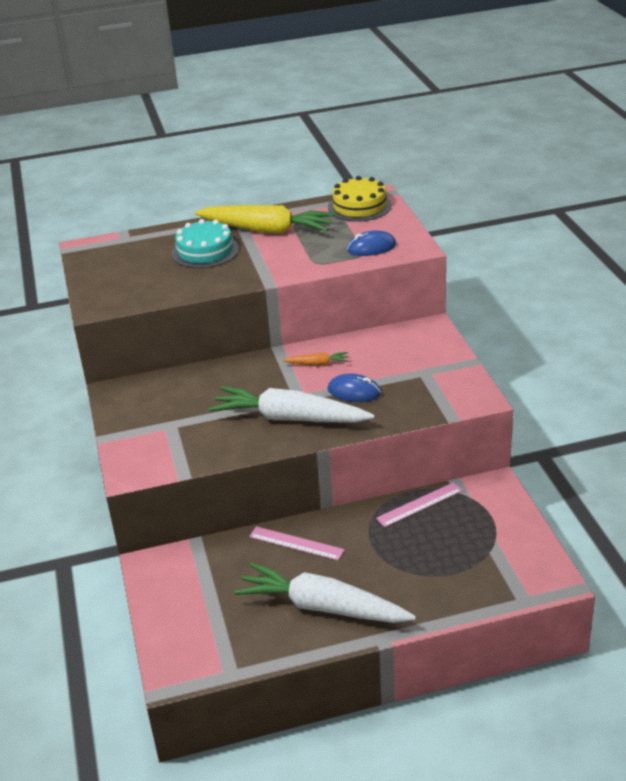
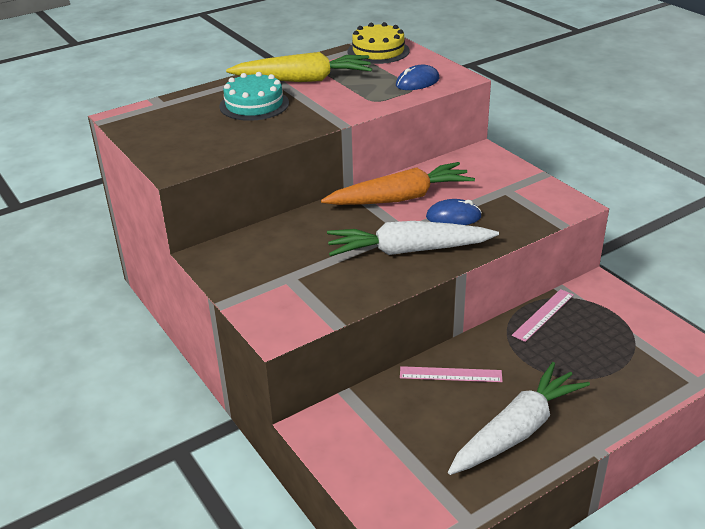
camera: 20 degrees left, 0 degrees up
white carrot [234,563,416,623] -> white carrot turned 135 degrees clockwise [448,362,590,475]
orange carrot [283,352,349,366] -> orange carrot [321,162,475,205], size x2.36

